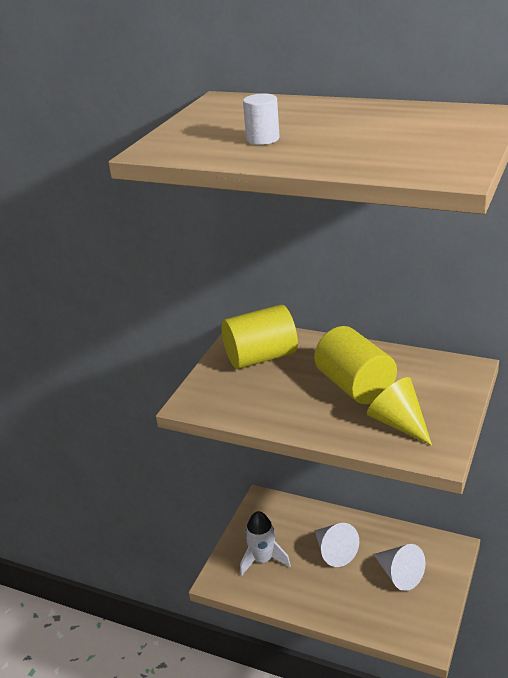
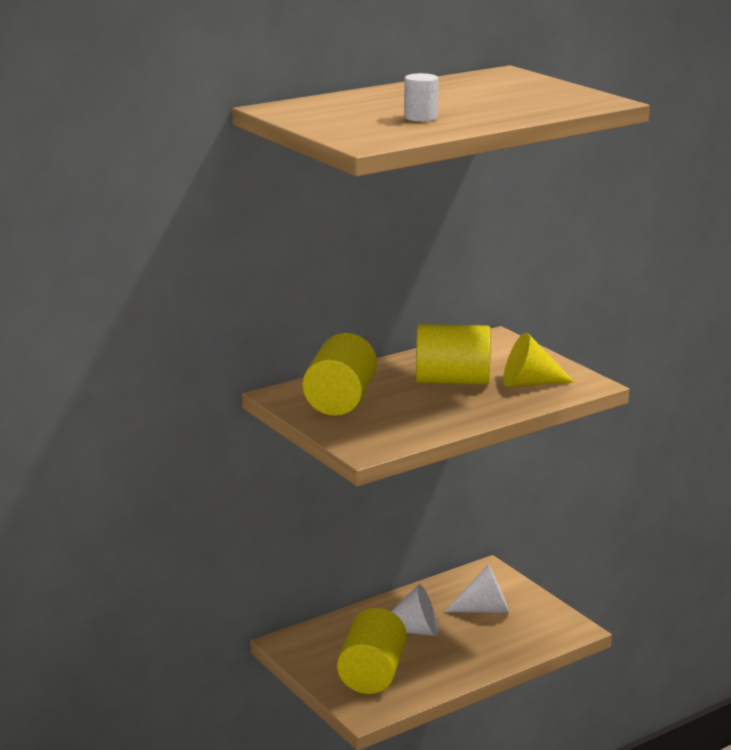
camera: 60 degrees left, 10 degrees down
white rocket [240,511,291,576] -> yellow cylinder [337,608,407,694]

